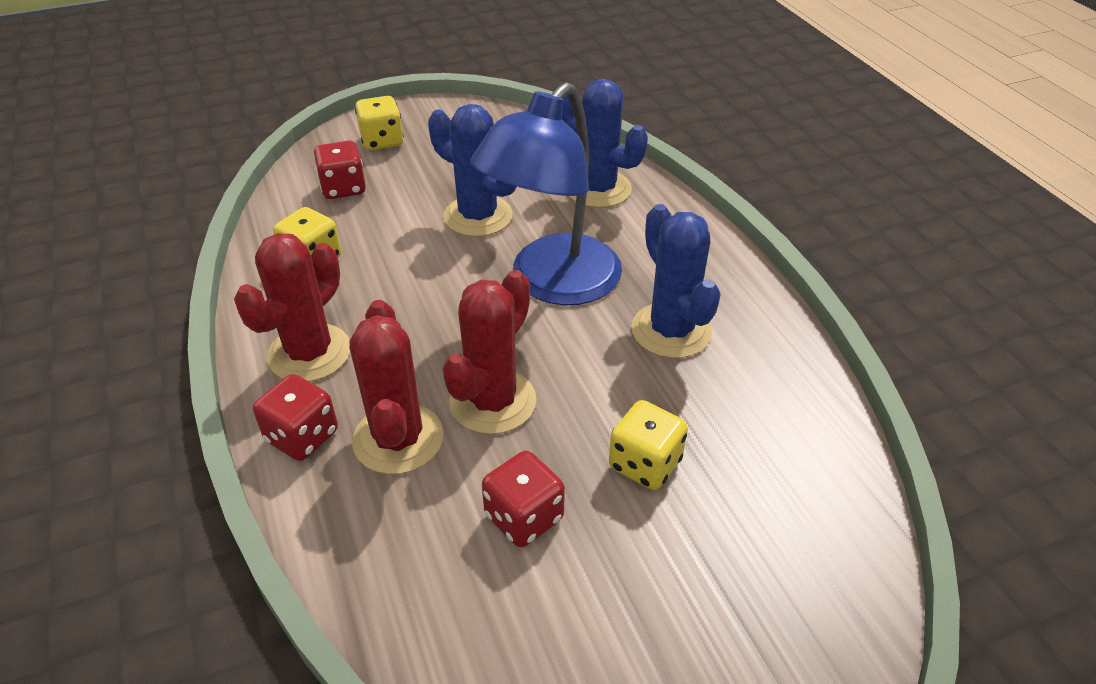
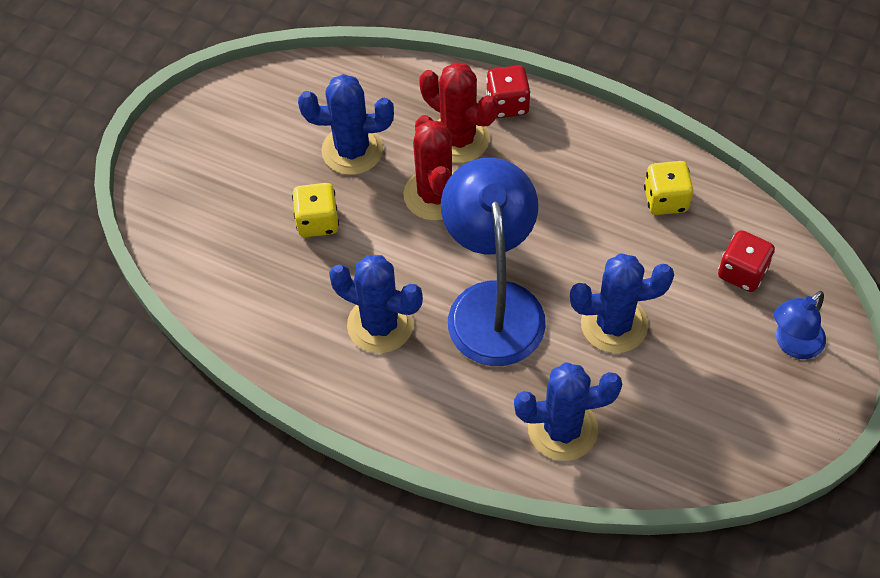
camera: 140 degrees right, 15 degrees up
red cactus [234,233,350,382] -> none
yellow dice [355,96,404,150] -> blue lamp [774,291,826,359]
red dice [482,451,565,547] -> blue cactus [298,74,394,175]

